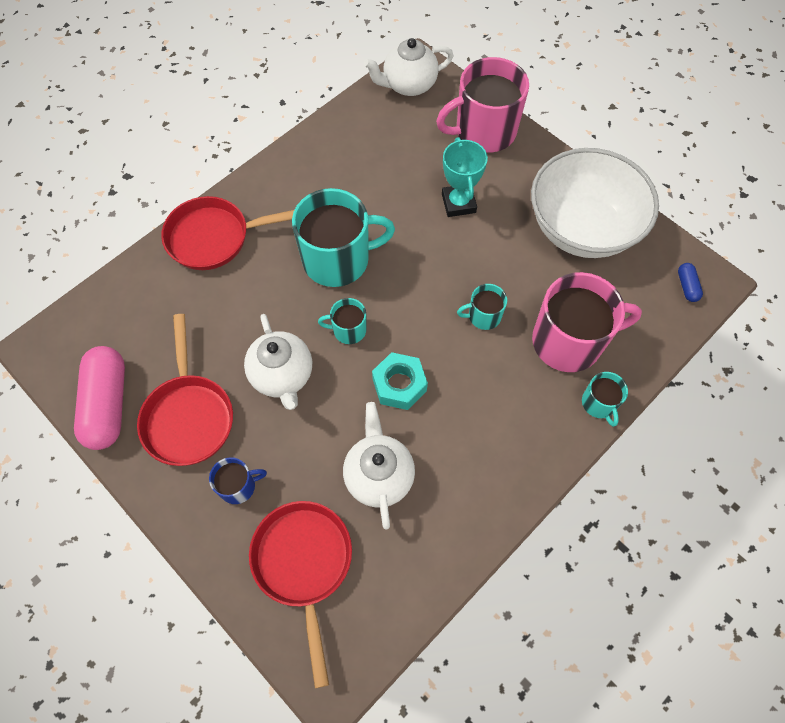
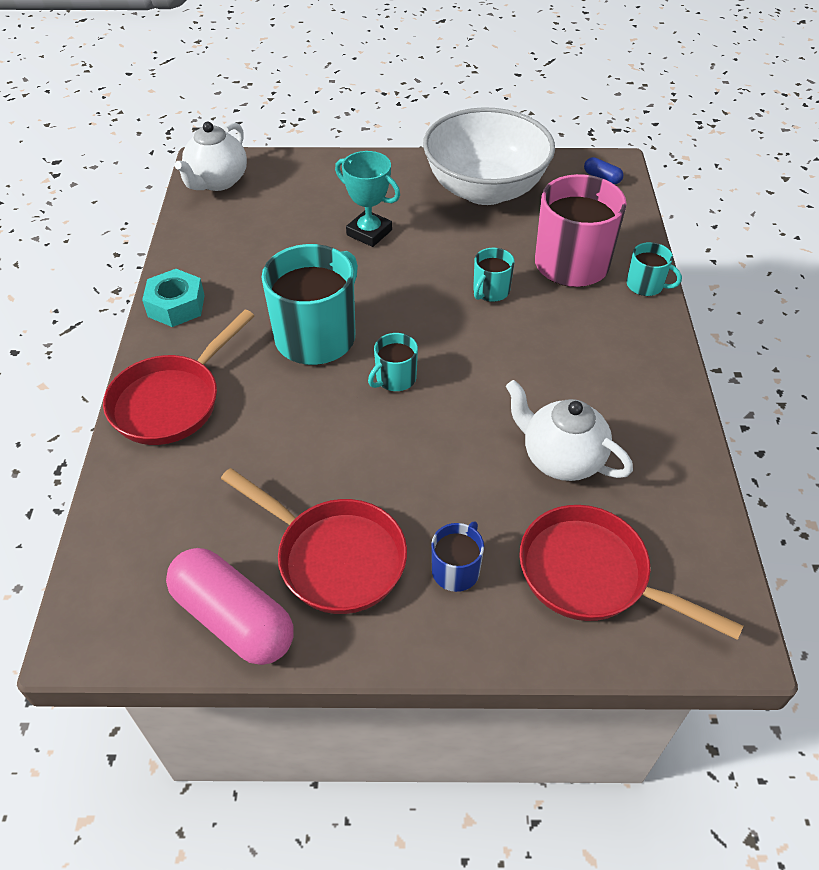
camera: 45 degrees left, 15 degrees down
white teapot [244,314,312,410] -> none
turquoise nut [372,352,428,410] -> turquoise nut moved to [142,269,205,327]
pink mug [436,57,529,153] -> none

